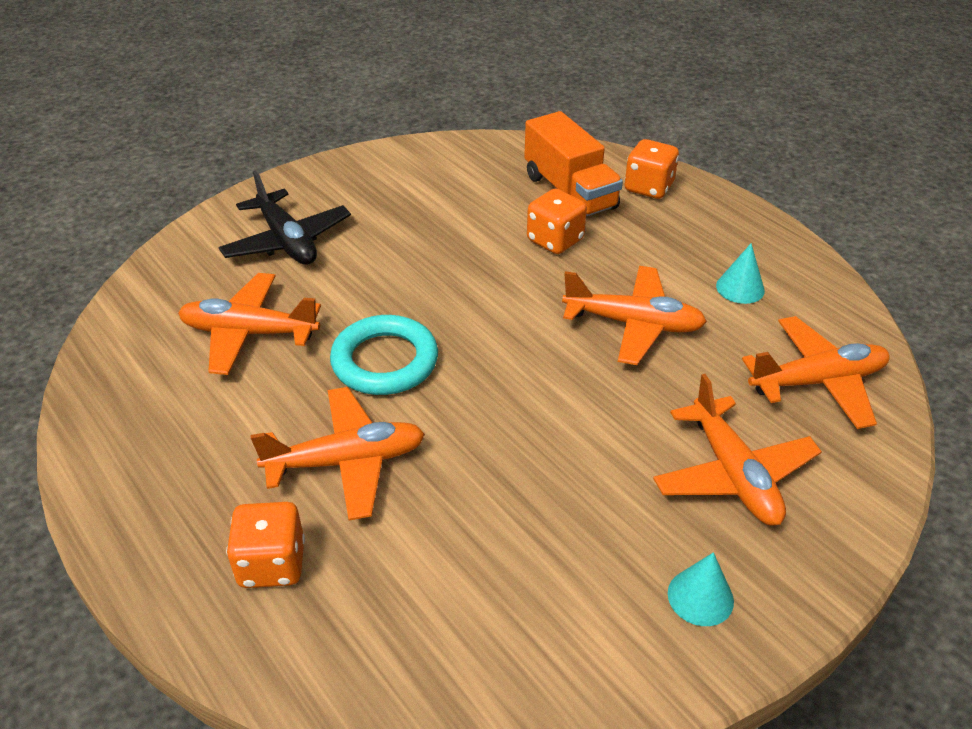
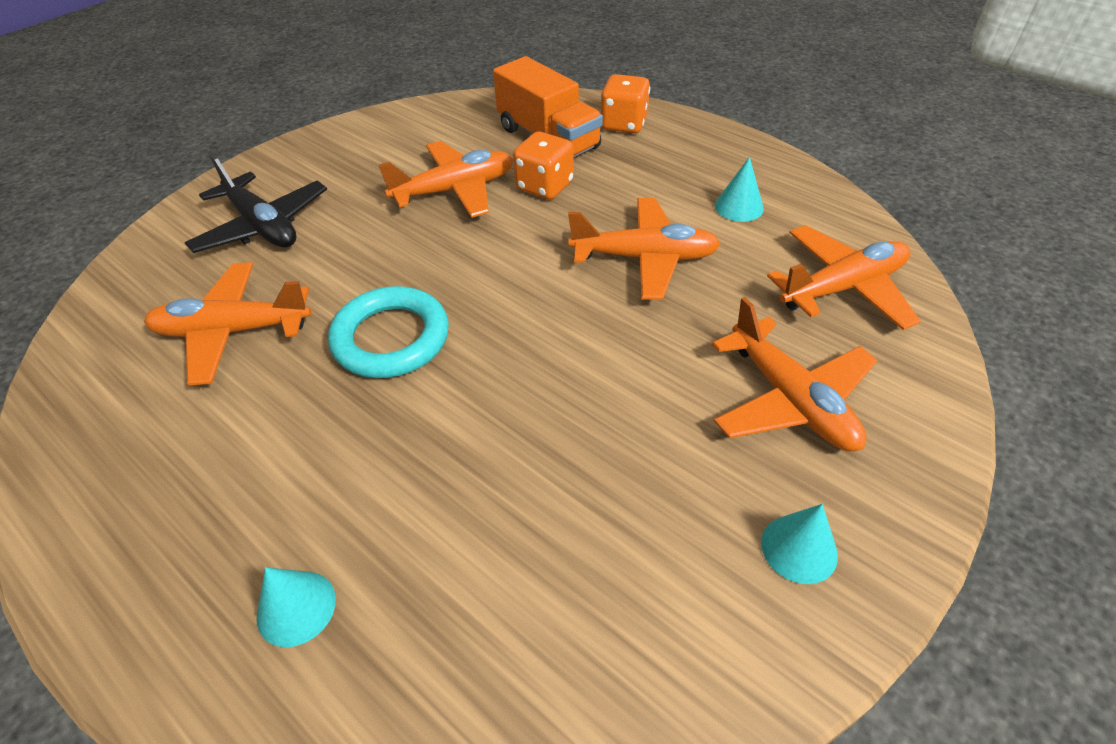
camera: 10 degrees left, 5 degrees up
orange dice [226,502,305,588] -> turquoise cone [256,567,336,647]
orange plane [250,387,425,521] -> orange plane moved to [378,141,513,218]

